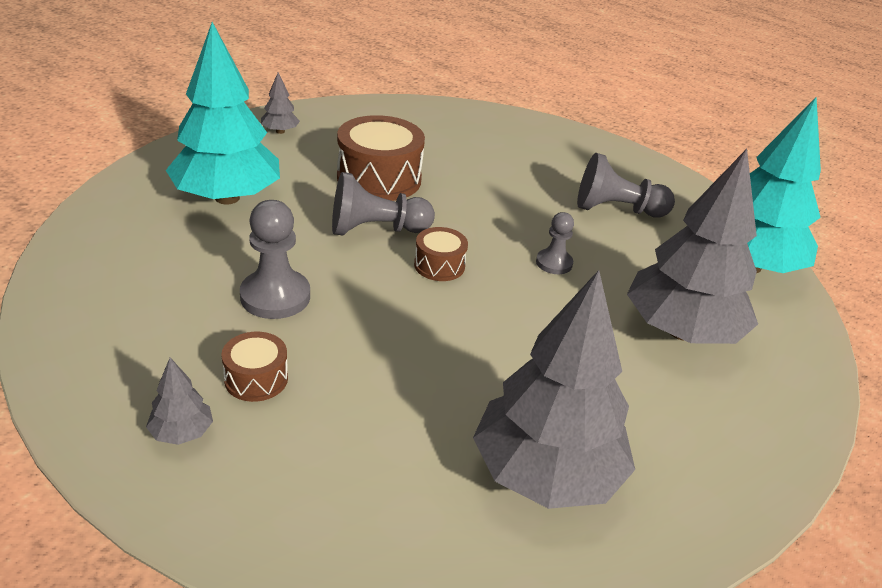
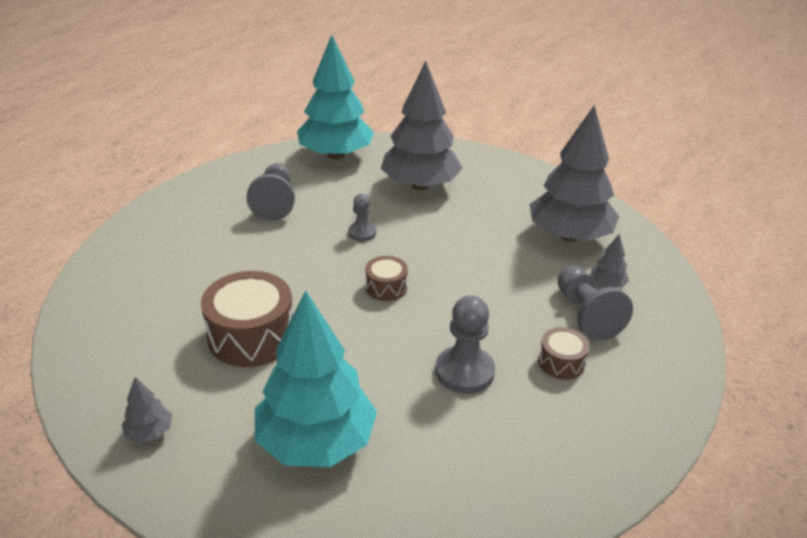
camera: 95 degrees left, 0 degrees up
grey tree [146,357,213,445] -> grey tree moved to [590,234,629,288]
grey pawn [332,172,435,236] -> grey pawn moved to [558,266,633,341]

